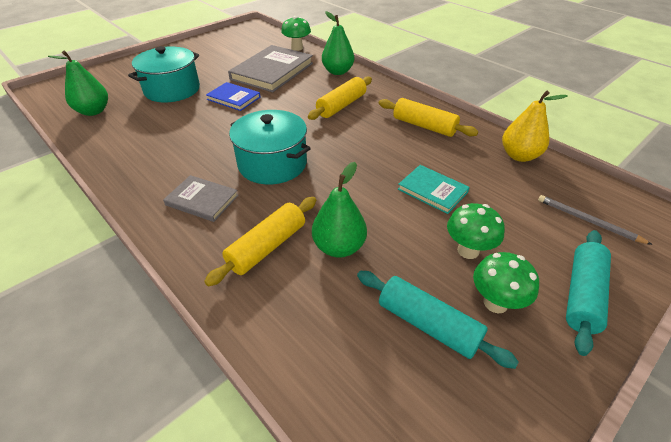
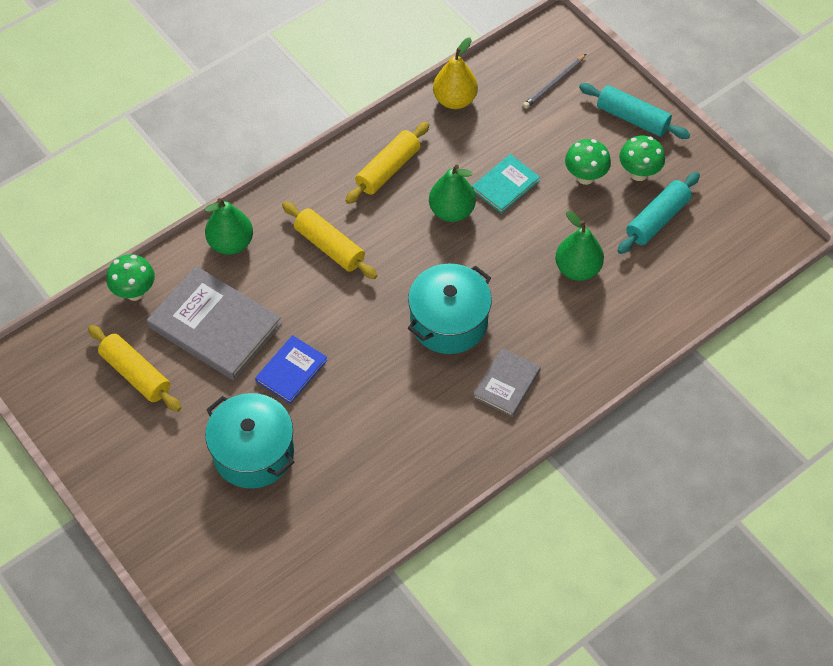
camera: 85 degrees left, 15 degrees up
green pear [48,51,108,116] -> green pear moved to [429,165,476,222]
yellow rolling pin [204,197,316,286] -> yellow rolling pin moved to [88,325,181,412]

